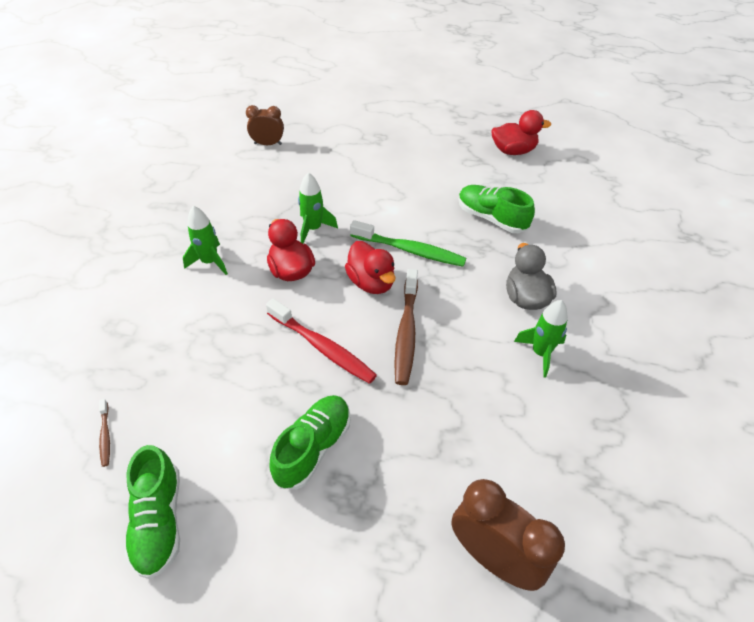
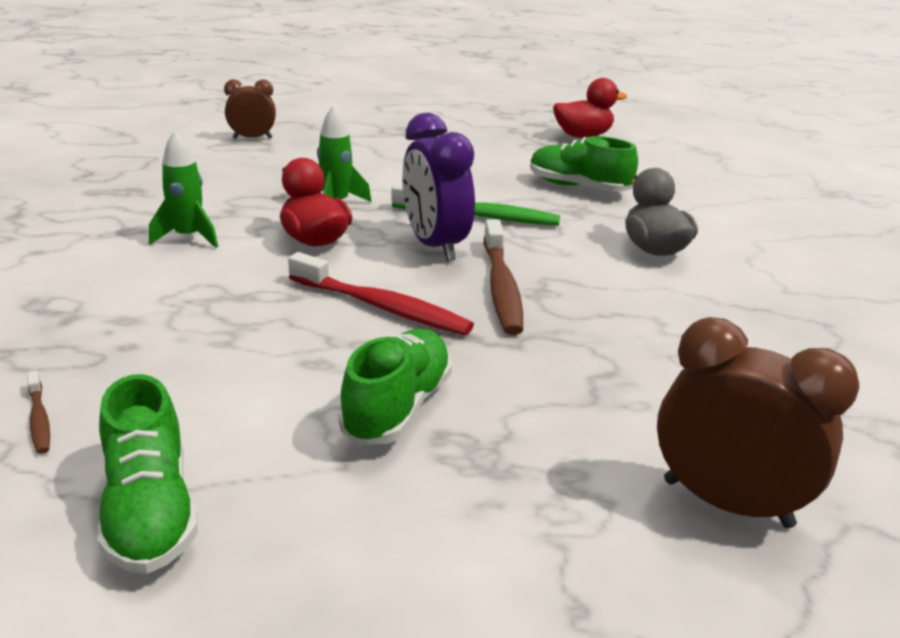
camera: 10 degrees left, 20 degrees down
red duck [345,241,396,294] -> purple clock [402,113,475,261]
green rocket [514,300,568,378] -> none

